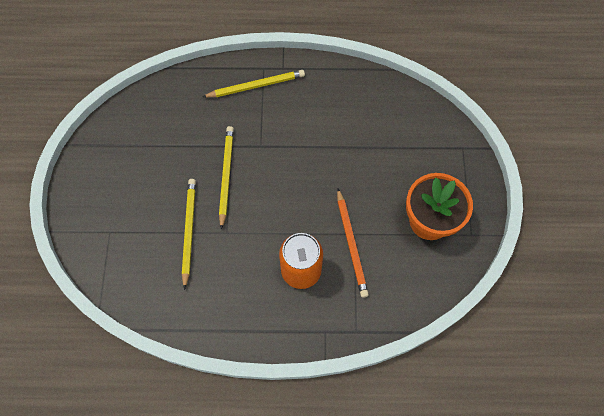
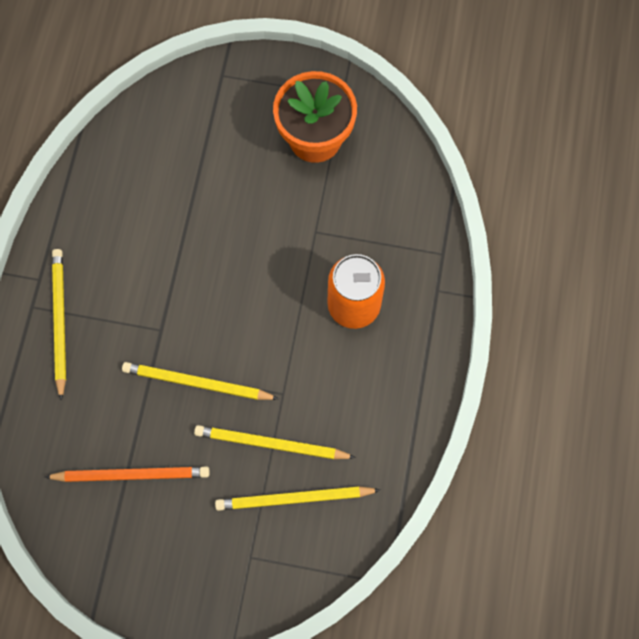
camera: 80 degrees left, 5 degrees up
orange pencil [337,189,369,298] -> orange pencil moved to [45,466,210,482]
none -> yellow pencil [215,487,380,511]

